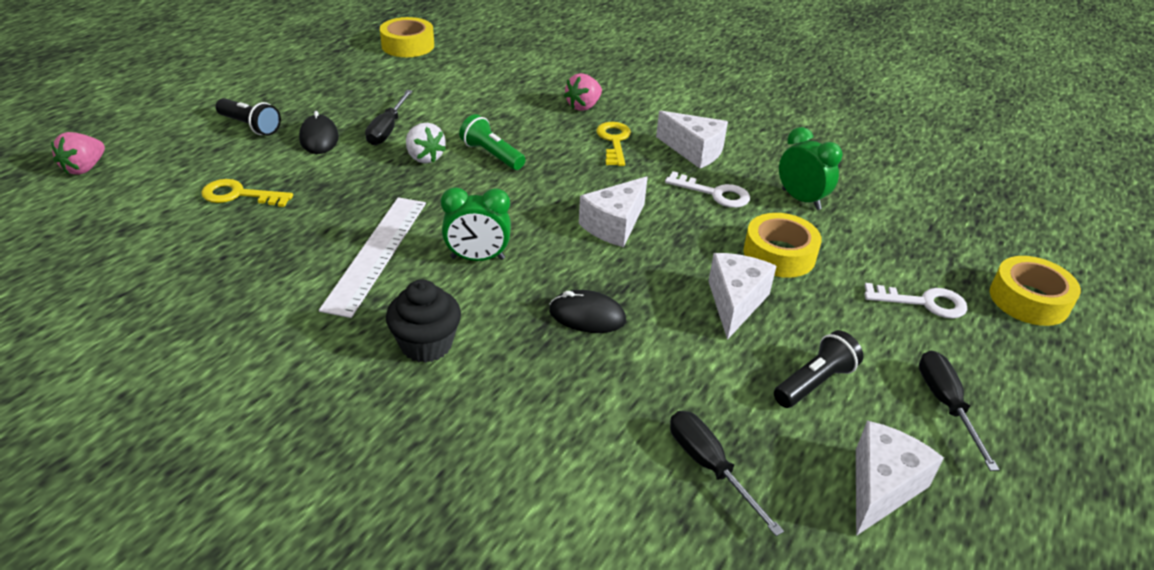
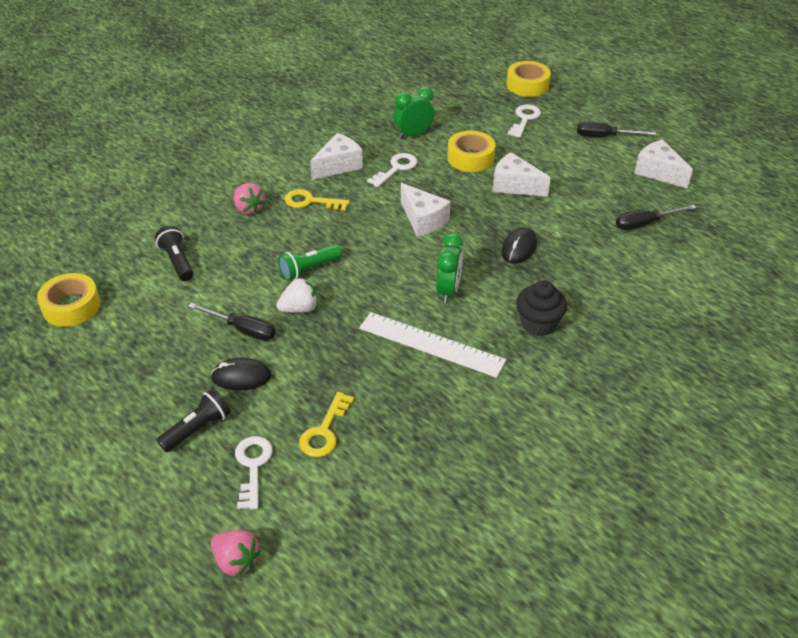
camera: 75 degrees left, 5 degrees up
black flashlight [774,330,863,408] -> black flashlight moved to [155,226,193,281]
none -> white key [235,436,273,510]

